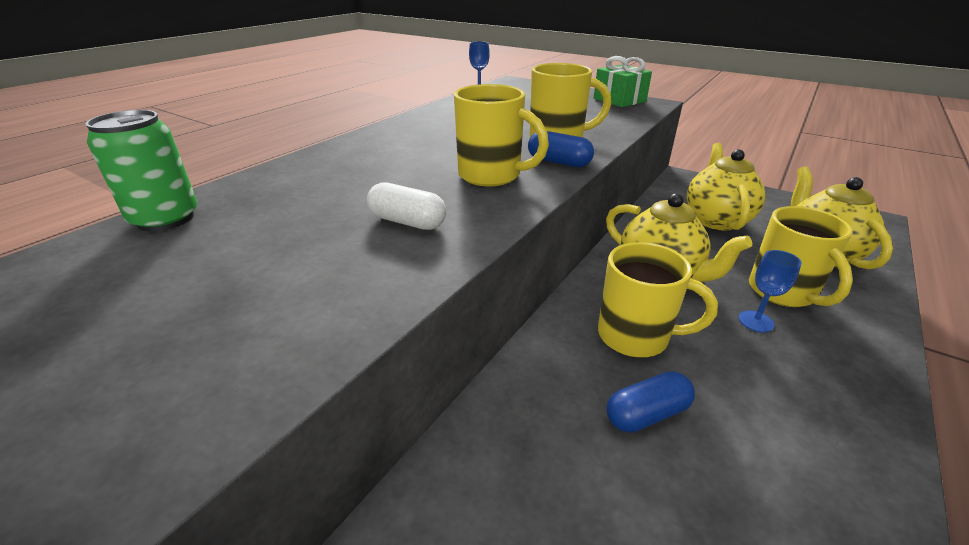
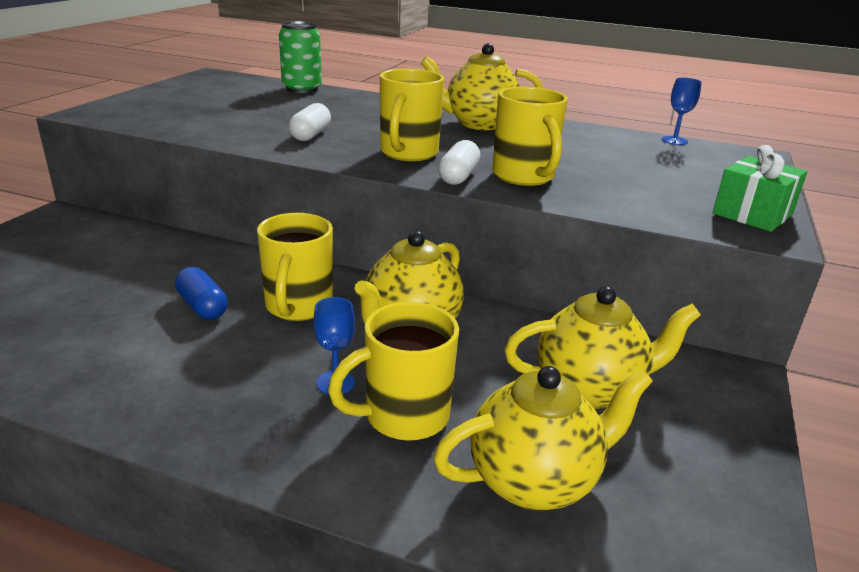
camera: 75 degrees right, 5 degrees down
blue capsule [528,131,594,167] -> white capsule [438,140,480,185]
none -> yellow teapot [421,43,543,130]

